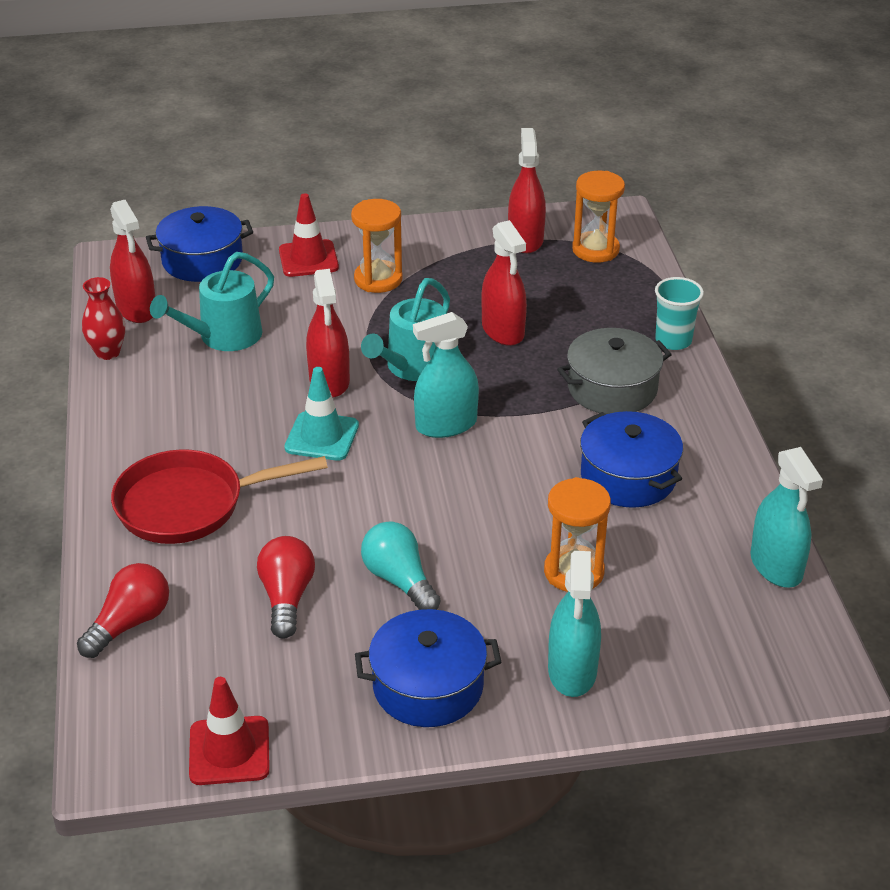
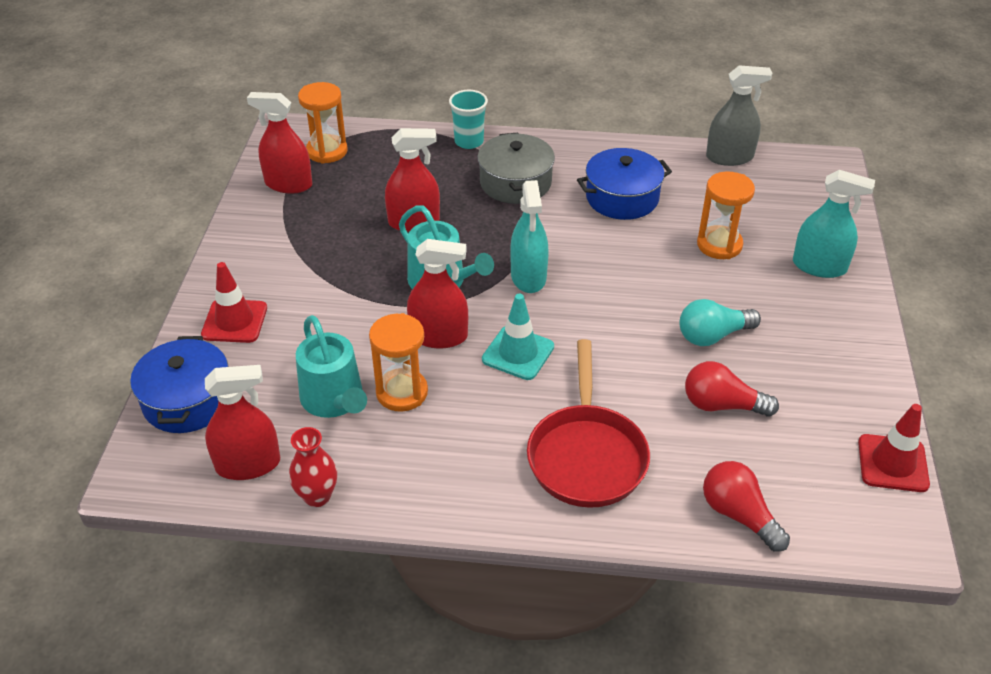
camera: 75 degrees left, 5 degrees up
orange hourglass [351,199,403,293] -> orange hourglass moved to [369,313,428,412]
blue pot [355,609,501,727] -> none
turquoise spray bottle [750,447,823,588] -> grey spray bottle [706,65,772,166]

